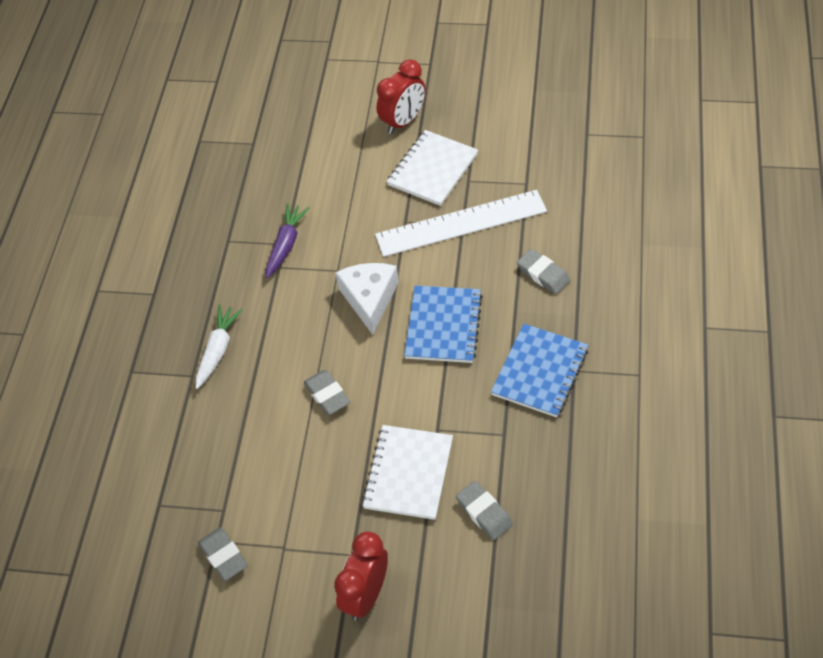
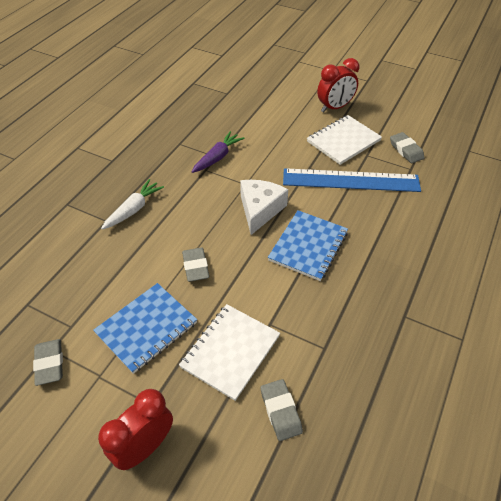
camera: 15 degrees right, 5 degrees down
white ruler [375,190,547,257] -> blue ruler [283,168,421,192]
blue notebook [491,324,588,417] -> blue notebook moved to [93,283,197,374]
grey eraser [517,249,570,294] -> grey eraser moved to [390,132,424,163]

